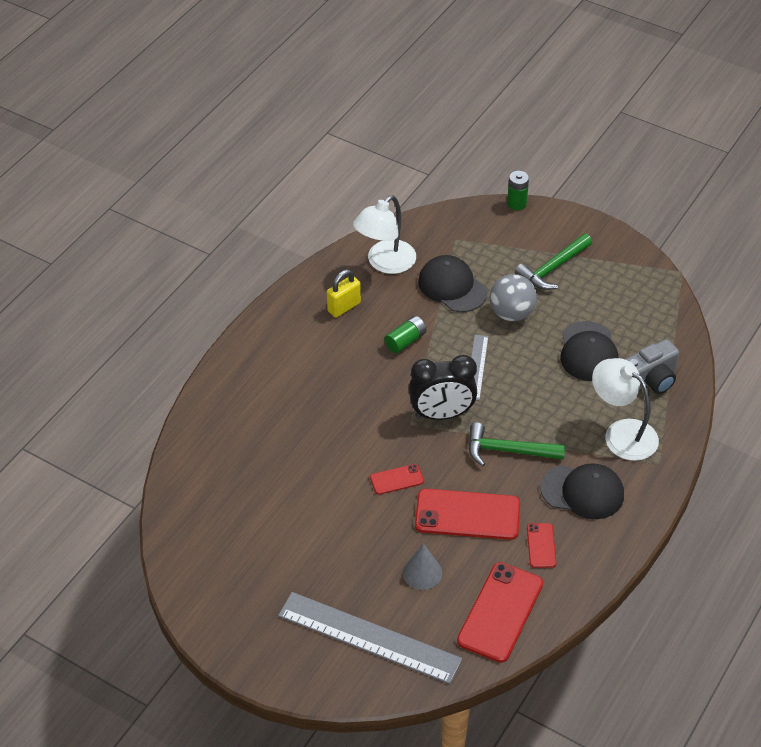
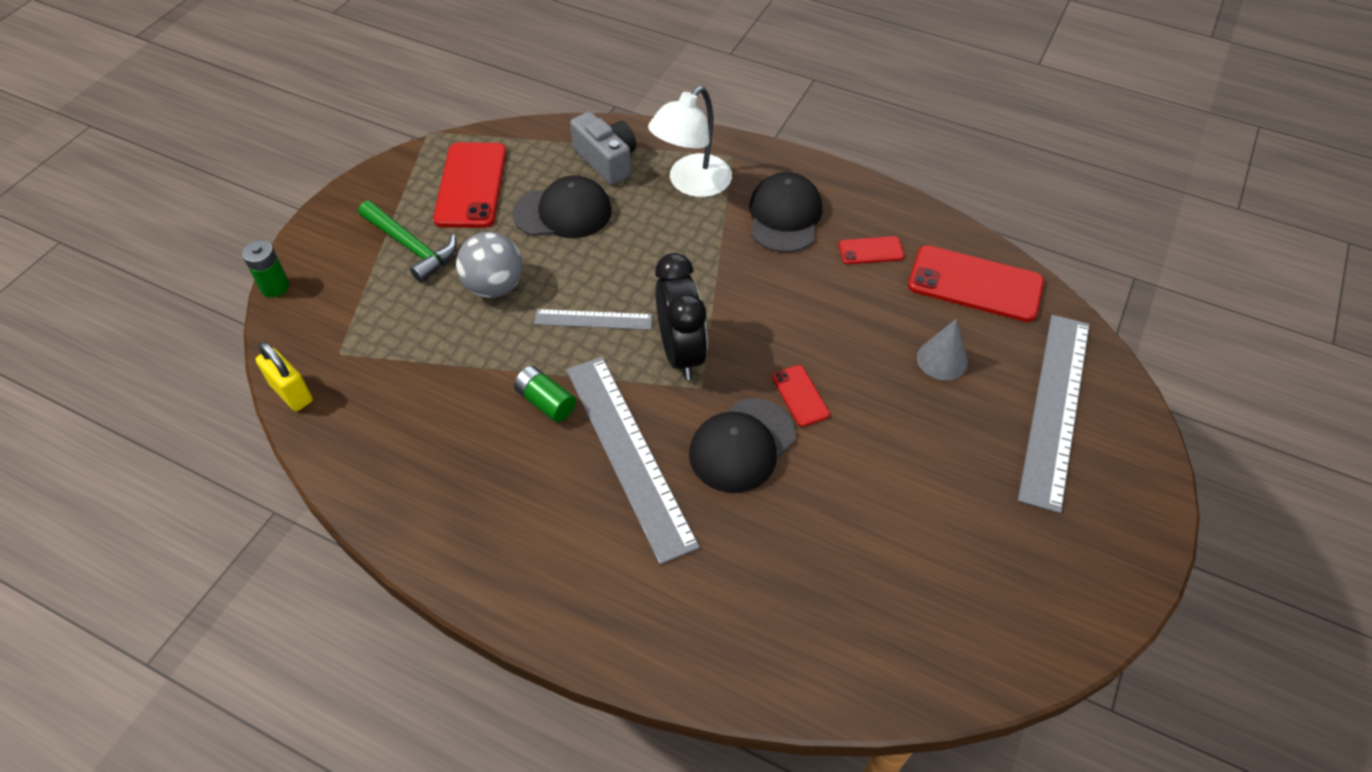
camera: 95 degrees left, 5 degrees up
yellow padlock [327,270,361,317] -> yellow padlock moved to [256,342,313,411]
white lamp [353,195,416,274] -> none
red phone [415,489,520,540] -> red phone moved to [433,142,507,228]
black cap [418,255,488,312] -> black cap moved to [689,398,796,493]
green hammer [468,423,565,466] -> none
none -> grey ruler [566,357,700,564]

